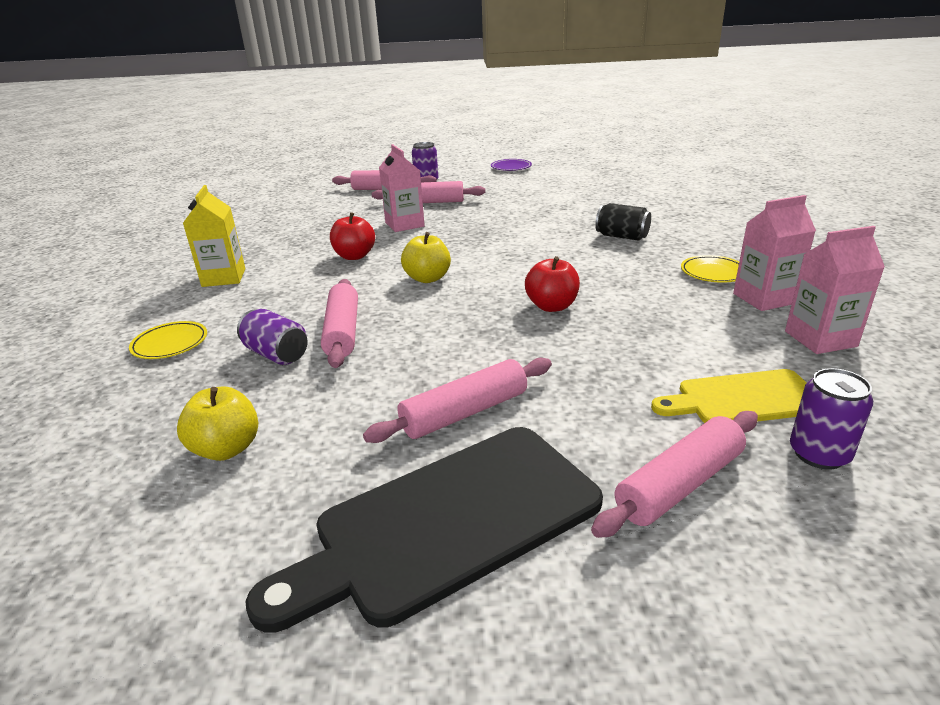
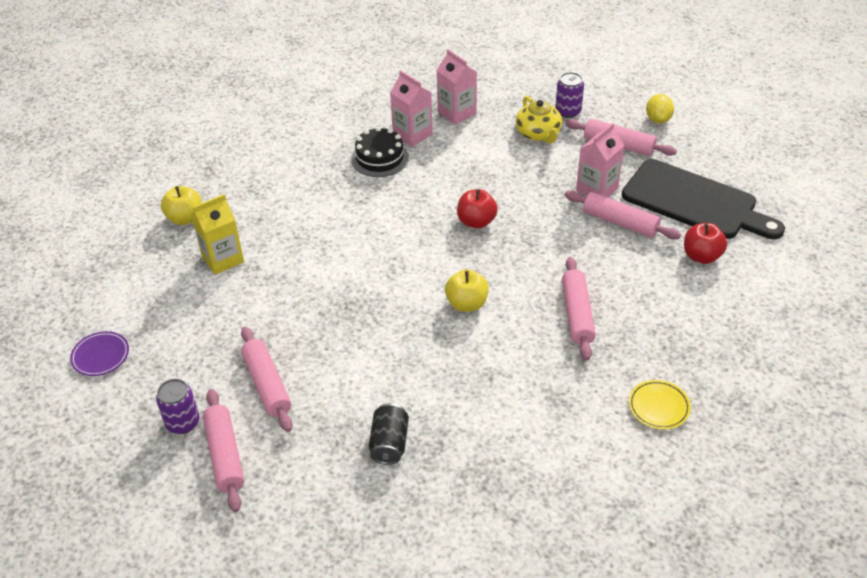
camera: 115 degrees left, 15 degrees up
yellow apple [177,386,258,461] -> yellow apple moved to [161,186,202,225]
yellow carton [183,185,245,287] -> yellow carton moved to [191,194,244,275]
purple can [237,309,307,365] -> none
pink rolling pin [321,279,358,368] -> pink rolling pin turned 60 degrees counterclockwise [562,257,596,361]
red apple [330,212,375,260] -> red apple moved to [684,223,727,264]
pink carton [379,144,425,232] -> pink carton moved to [576,123,625,197]
black can [595,203,651,241] -> black can moved to [369,403,409,465]
yellow cutting board [651,369,807,423] -> yellow teapot [516,96,562,143]
yellow plate [681,255,739,283] -> black cake [351,127,409,177]
none -> yellow lemon [646,94,674,124]

